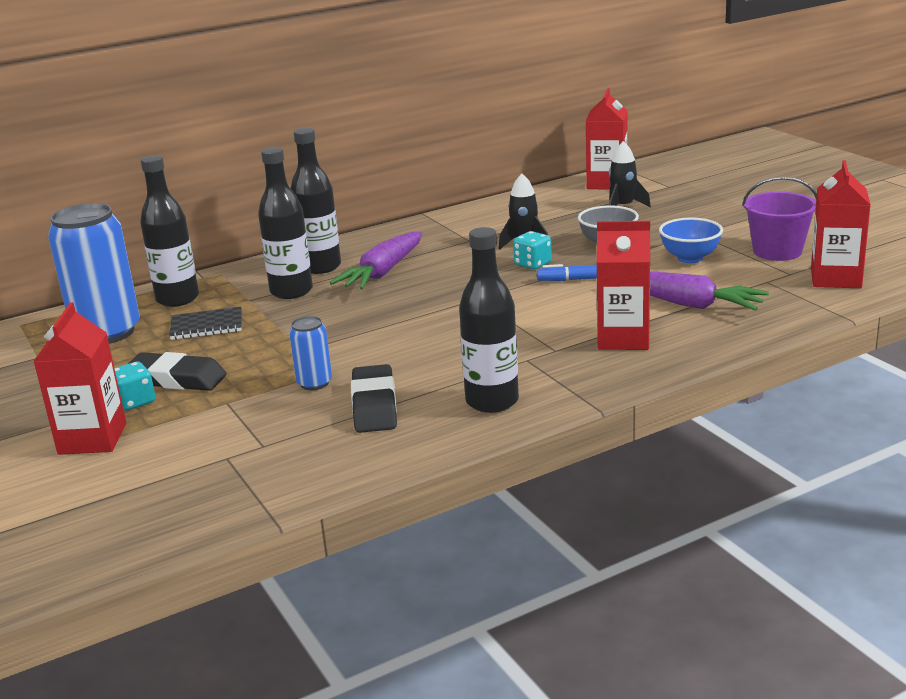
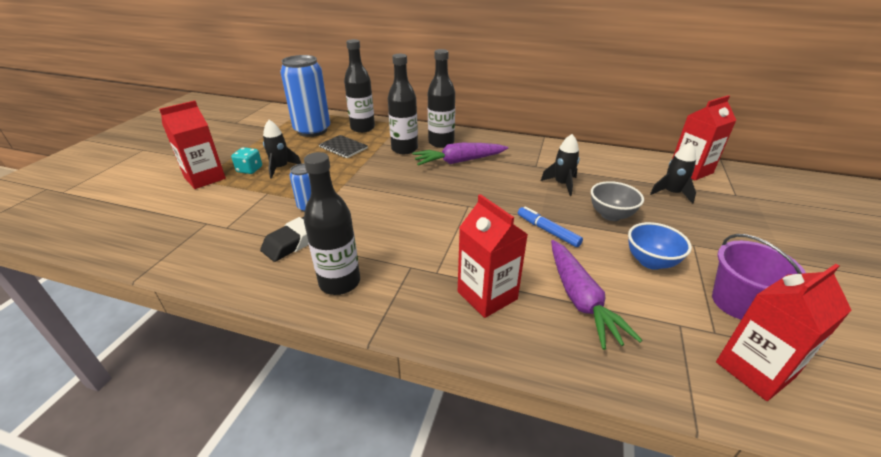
camera: 45 degrees right, 10 degrees up
black eraser [128,352,227,391] -> black rocket [263,120,301,179]
turquoise dice [513,231,552,269] -> none

